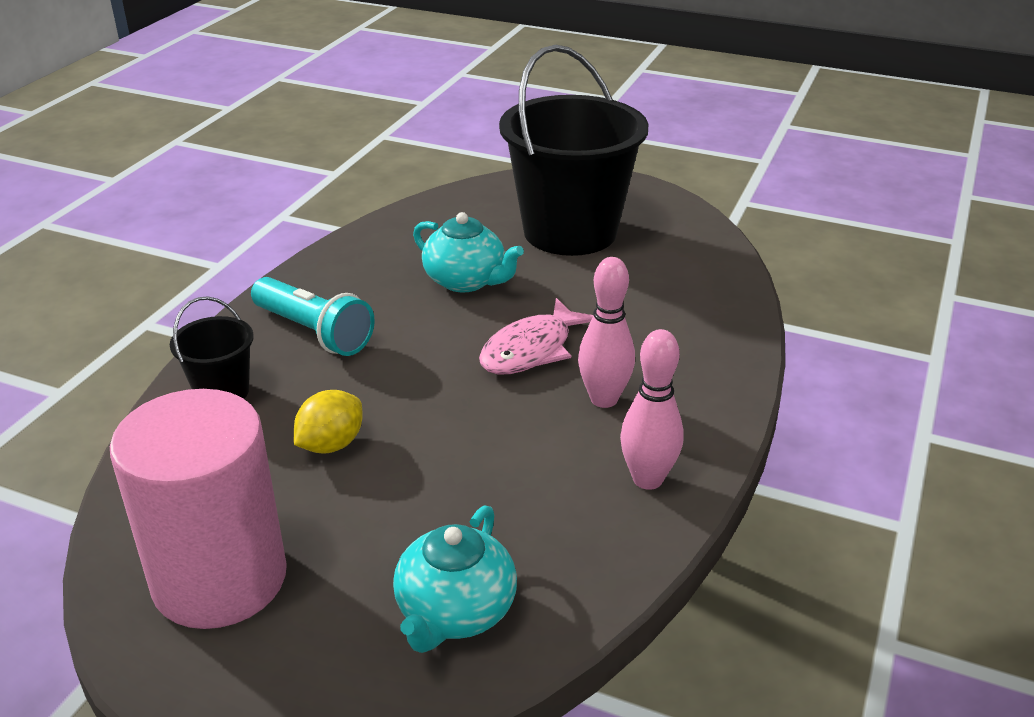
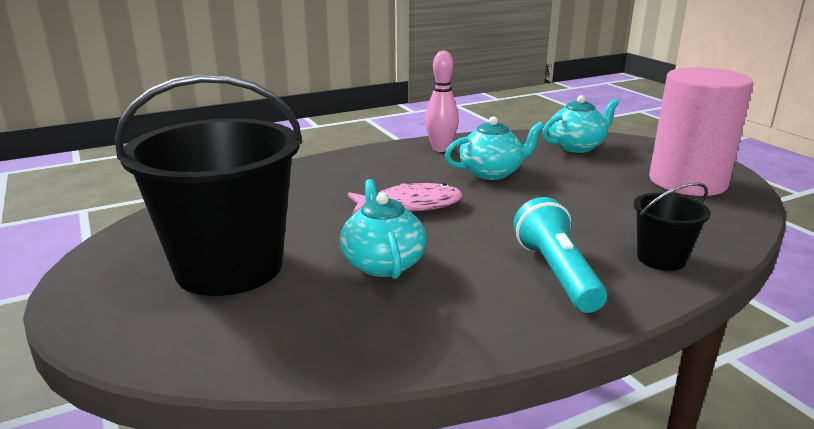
camera: 140 degrees left, 10 degrees down
yellow lemon [294,390,363,454] -> none
pink bowling pin [578,257,635,408] -> none
none -> turquoise teapot [445,116,544,180]

